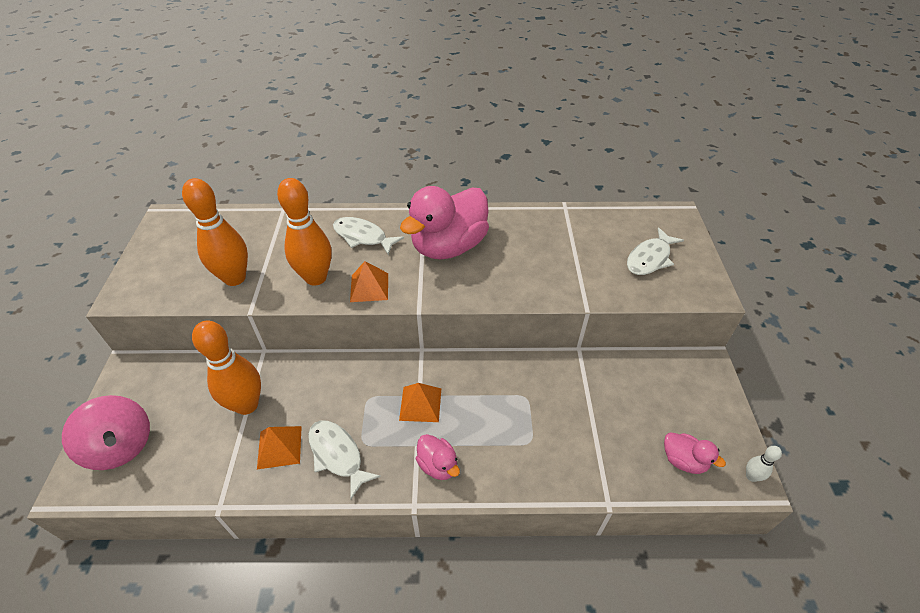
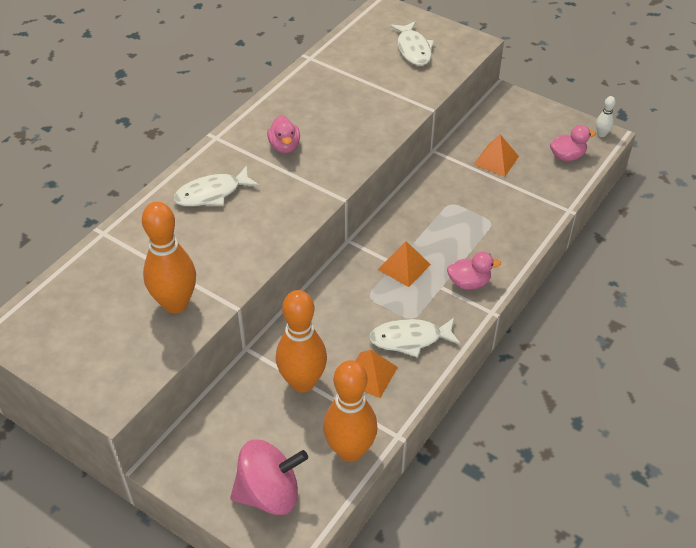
camera: 55 degrees left, 0 degrees up
orange bowling pin [277,178,332,286] -> orange bowling pin moved to [323,360,378,462]
orange pyramid [350,261,388,302] -> orange pyramid moved to [473,134,519,177]
pink duck [400,186,489,260] -> pink duck [267,115,300,153], size x0.45

